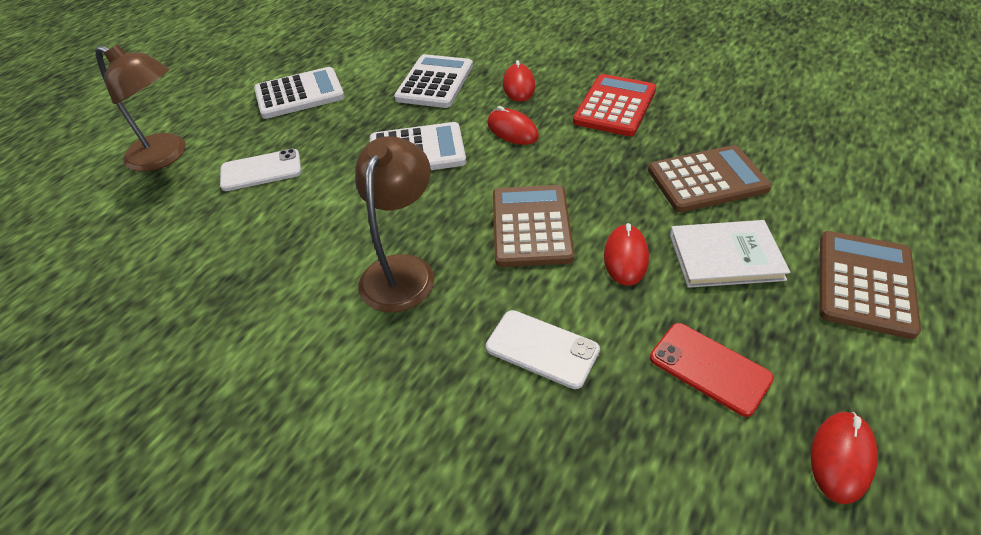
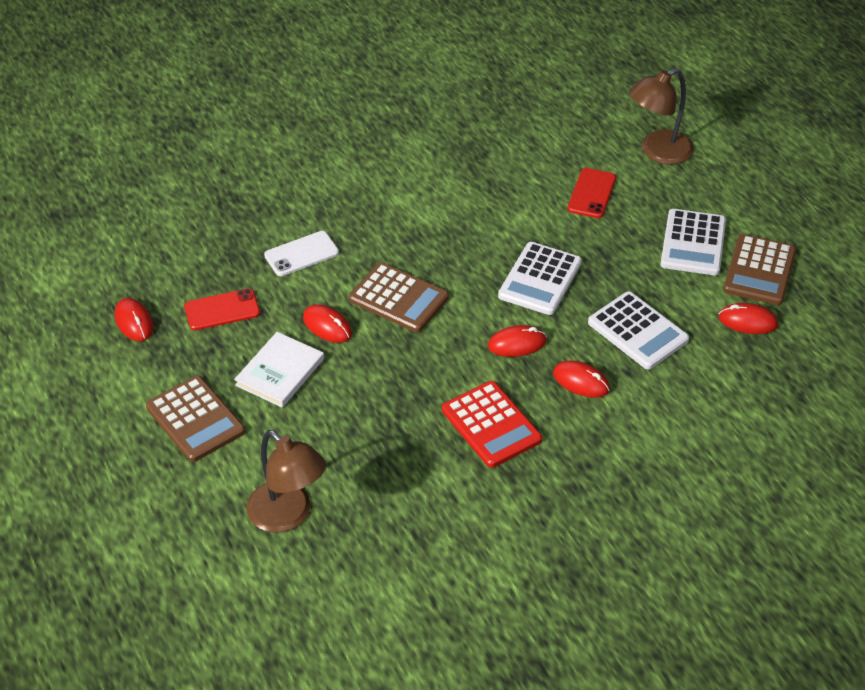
camera: 120 degrees right, 0 degrees up
white phone [220,149,301,191] -> red phone [568,168,616,218]
brown lamp [355,136,435,313] -> brown lamp moved to [246,430,326,533]
brown calculator [648,145,772,212] -> brown calculator moved to [723,234,796,305]
none -> red mouse [719,303,778,334]

